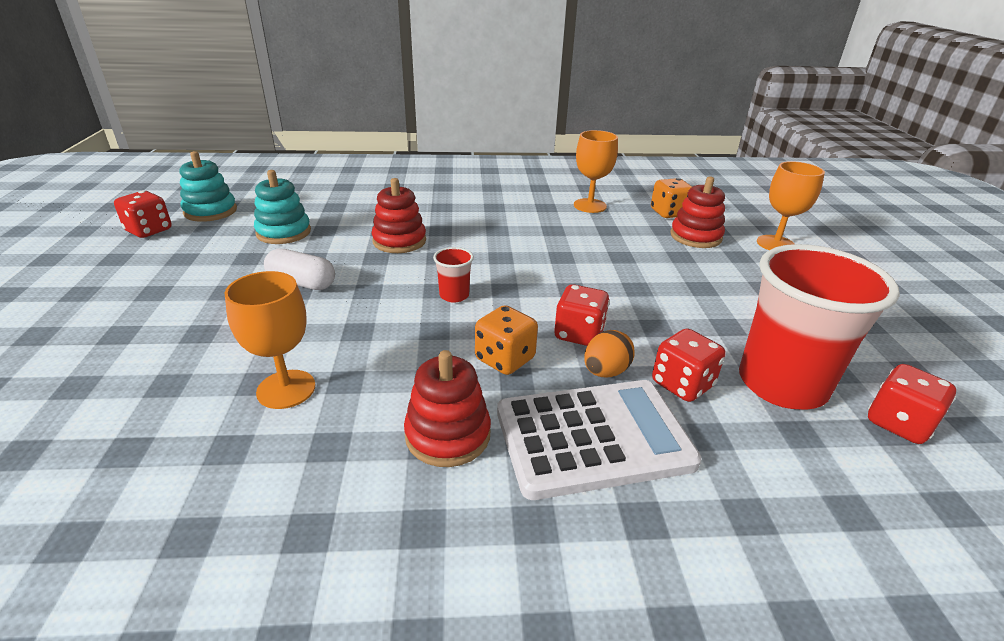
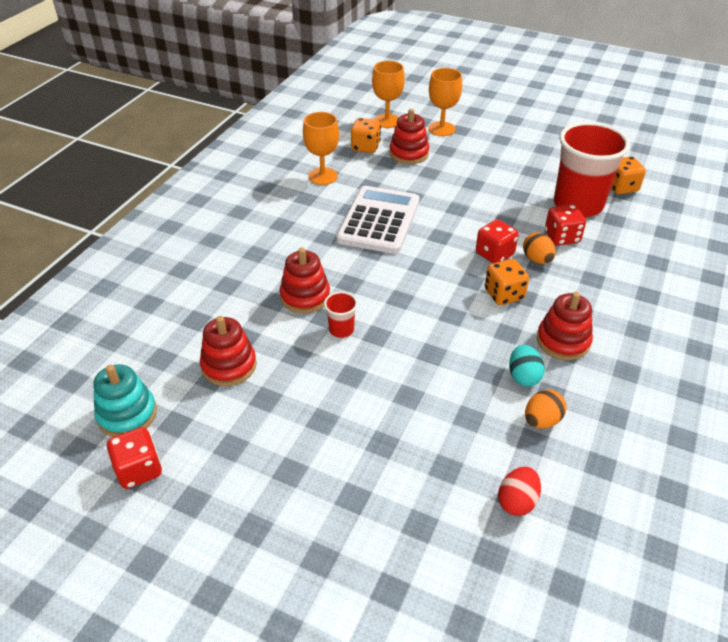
camera: 60 degrees left, 10 degrees up
orange goblet [225,271,316,409] -> orange goblet moved to [372,61,405,128]
turquoise stacking toy [254,170,311,244] -> red stacking toy [200,316,257,386]
white capsule [264,249,335,290] -> none
red cup [433,247,474,303] -> red cup moved to [324,292,358,338]
white calculator [497,380,702,500] -> white calculator moved to [336,186,420,254]
red dice [868,364,956,444] -> orange dice [611,156,646,195]
none -> red egg [498,467,541,516]
none -> turquoise egg [509,345,545,387]
none -> orange egg [525,390,567,429]

